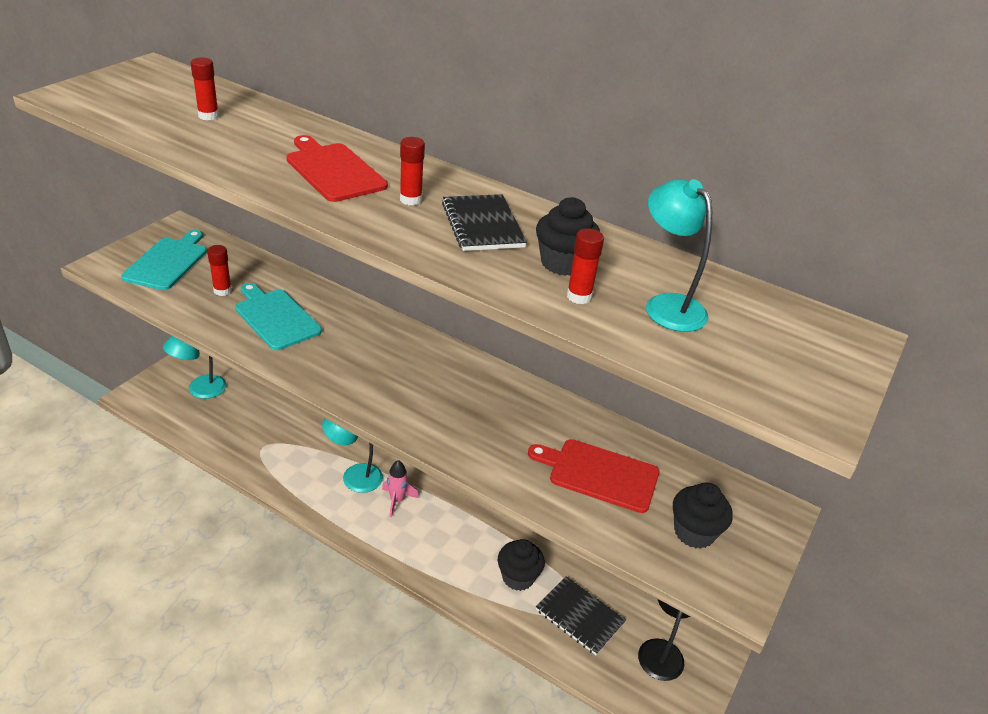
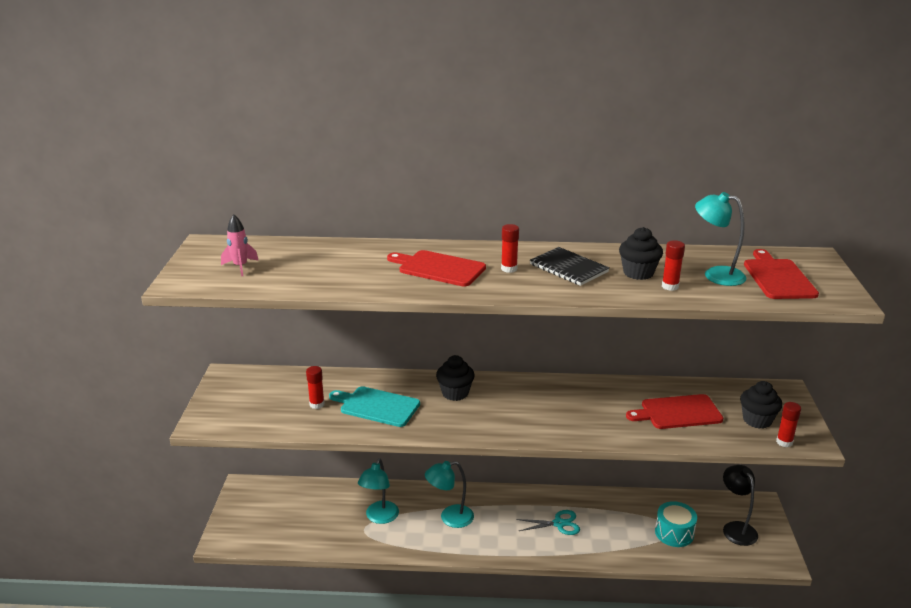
camera: 25 degrees left, 10 degrees down
turquoise cutting board [121,230,207,290] -> none
turquoise lamp [163,336,227,399] -> turquoise lamp moved to [358,458,399,524]
red glue stick [191,57,219,120] -> red glue stick moved to [776,402,801,447]
pink rocket [382,460,418,517] -> pink rocket moved to [221,214,259,276]
black cupcake [498,539,545,591] -> black cupcake moved to [436,355,475,401]
black notebook [536,576,626,655] -> turquoise drum [655,501,697,547]
none -> turquoise scissors [516,510,580,535]
none -> red cutting board [744,249,819,299]

